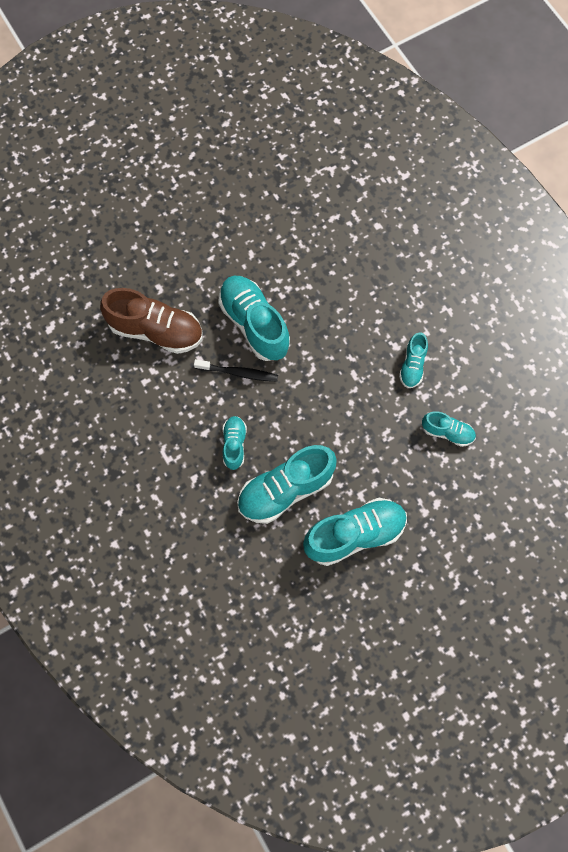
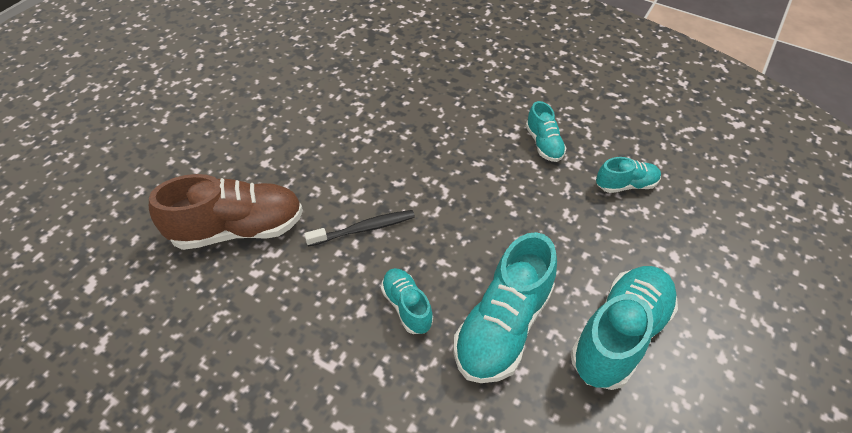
camera: 30 degrees left, 20 degrees down
turquoise shoe [218,276,290,361] -> none

